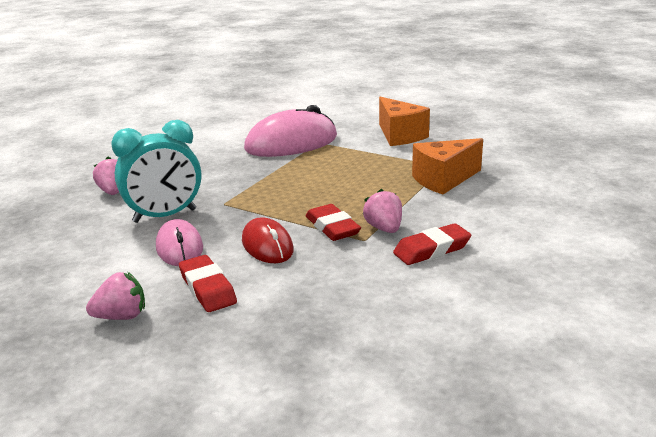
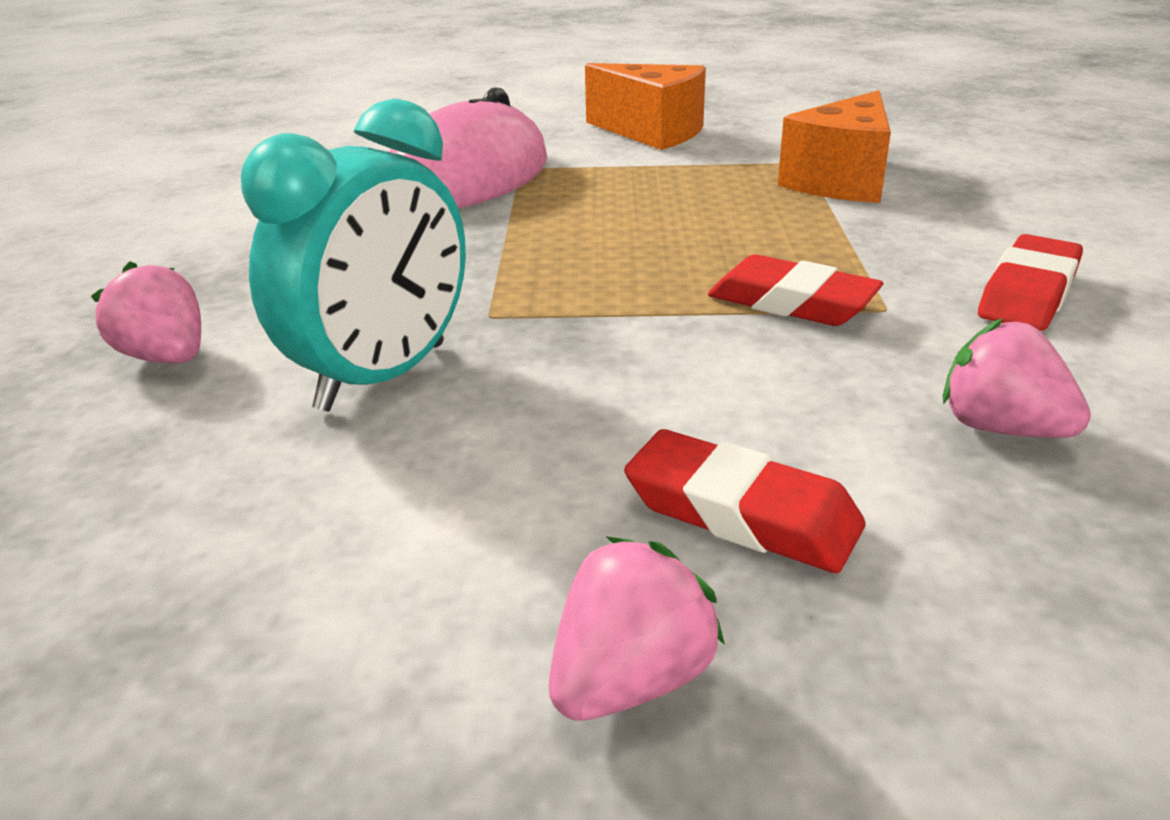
camera: 30 degrees left, 5 degrees up
pink mouse [156,219,203,266] -> none
red mouse [242,217,294,263] -> none
pink strawberry [363,189,402,233] -> pink strawberry moved to [943,318,1091,438]

